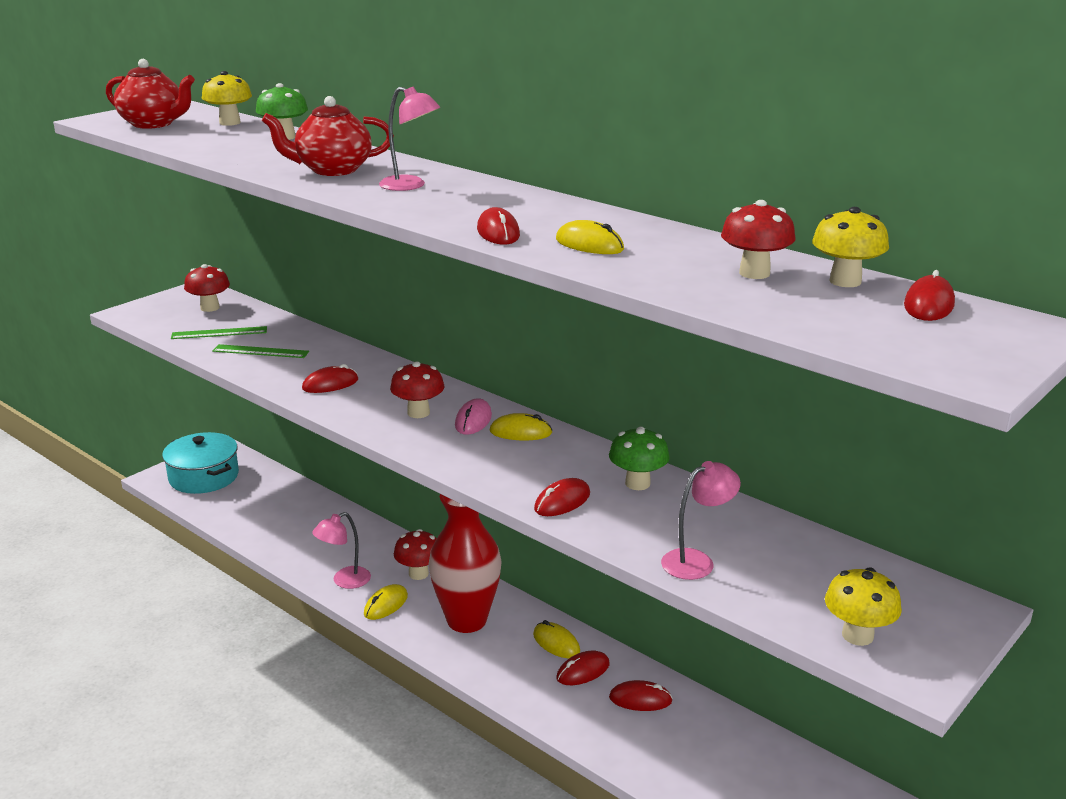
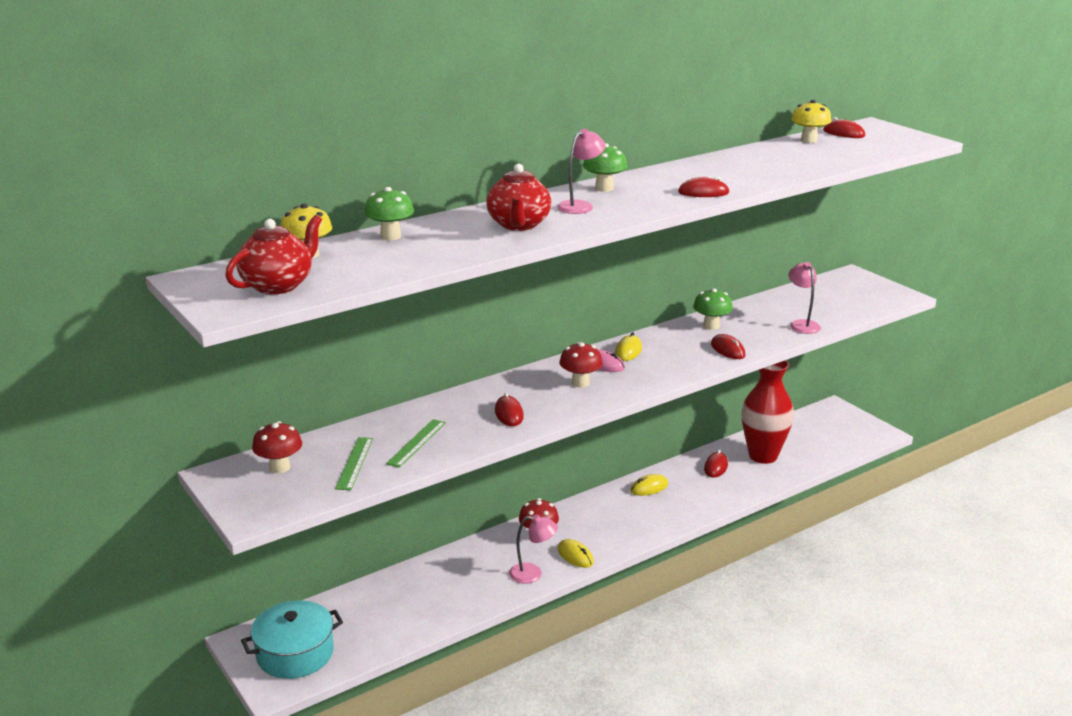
camera: 75 degrees left, 0 degrees up
pink lamp [312,512,371,589] -> pink lamp turned 60 degrees counterclockwise [509,515,558,583]
red vase [429,494,502,633] -> red vase moved to [741,360,794,464]
yellow mouse [556,220,624,254] -> none
red mouse [556,651,609,685] -> none
red mushroom [721,200,796,279] -> none
yellow mushroom [825,567,902,646] -> none
none -> green mushroom [583,143,627,192]

